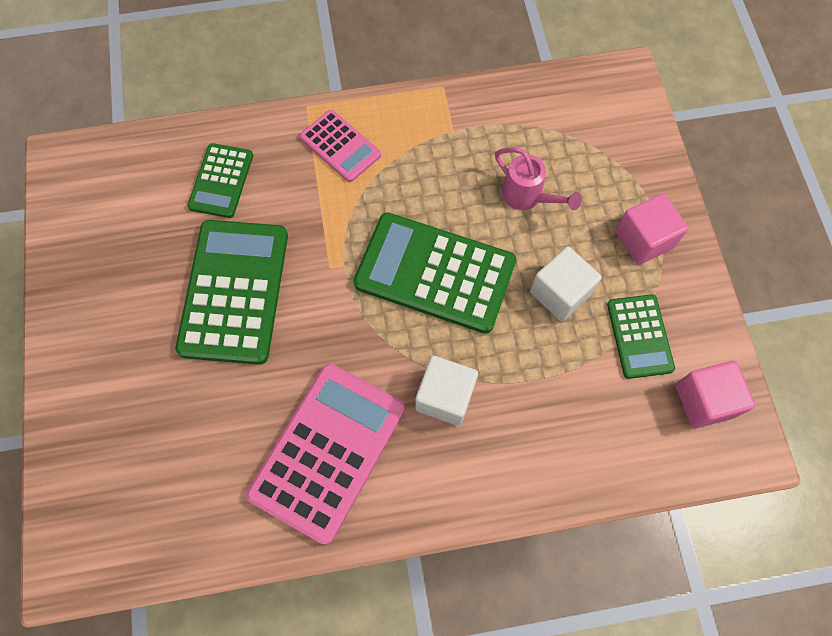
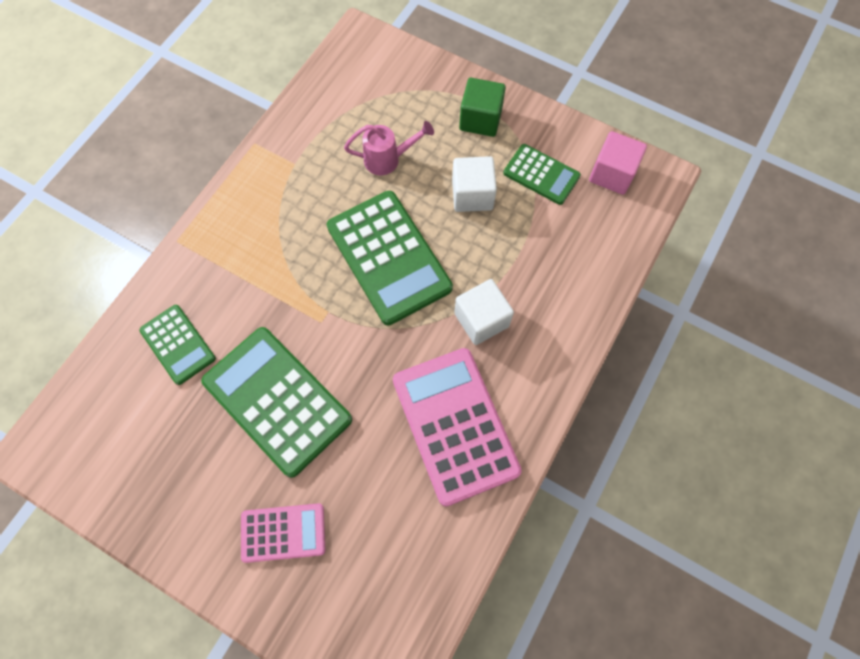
camera: 50 degrees left, 0 degrees up
pink calculator [300,110,381,182] -> pink calculator moved to [241,503,325,563]
green calculator [354,212,516,334] -> green calculator turned 90 degrees counterclockwise [327,191,453,325]
pink cube [615,193,689,265] -> green cube [459,78,506,137]

